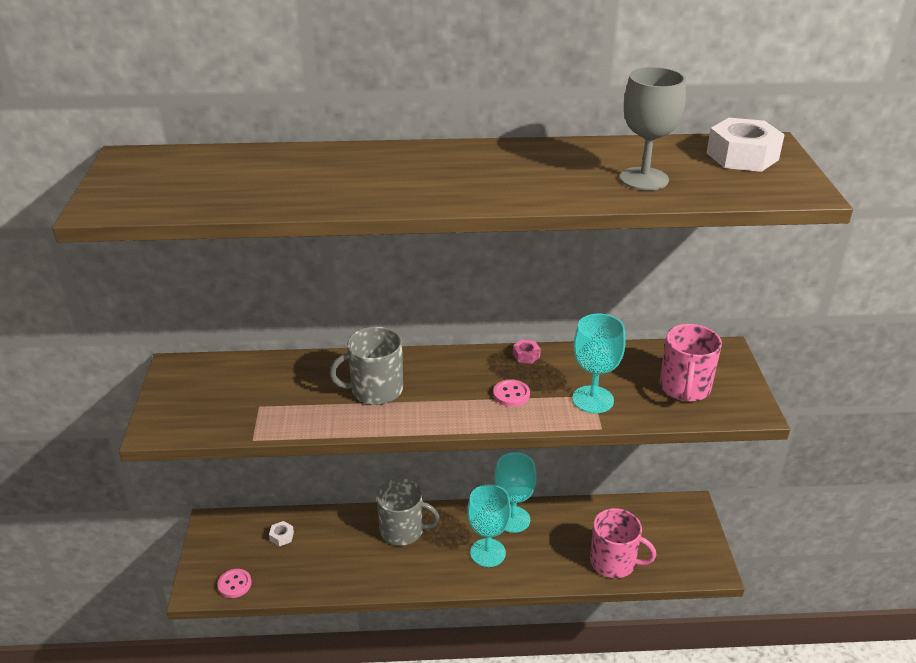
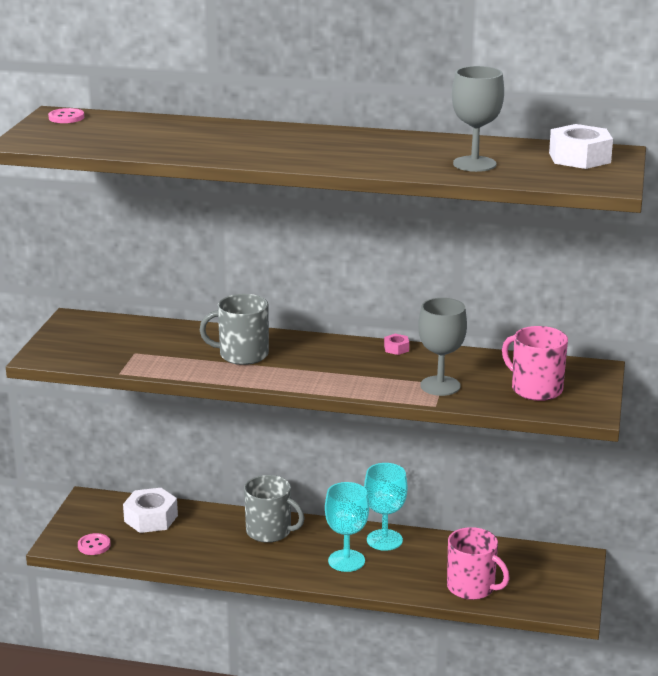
camera: 15 degrees right, 10 degrees down
white nut [269,521,294,546] -> white nut [123,488,178,533], size x2.15
pink button [493,379,530,407] -> pink button moved to [48,108,84,123]
turquoise goblet [572,314,626,413] -> grey goblet [418,298,467,396]
pink mug [660,324,722,402] -> pink mug turned 105 degrees clockwise [502,326,568,401]

